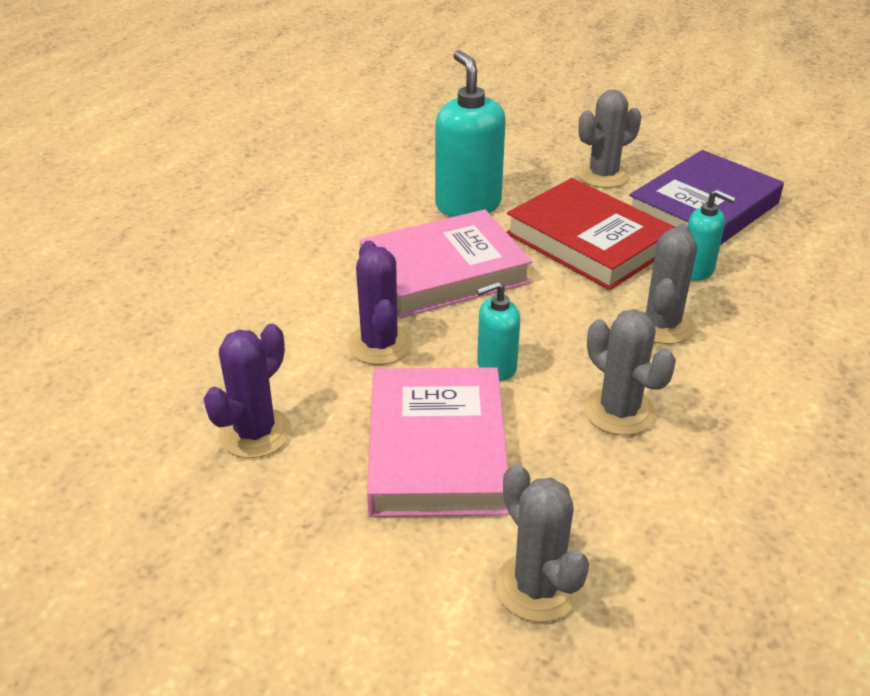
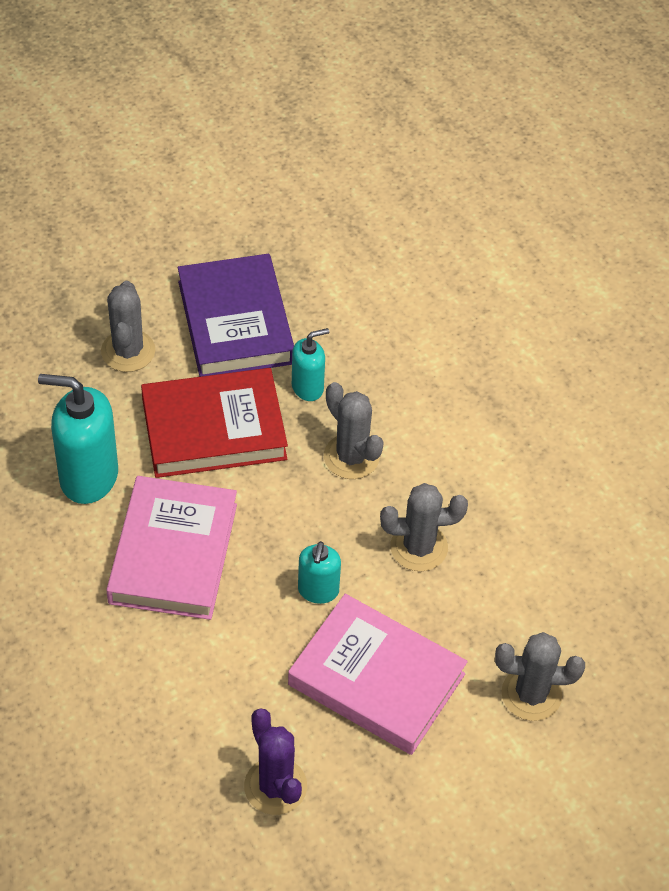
camera: 60 degrees left, 15 degrees up
purple cactus [347,241,412,365] -> none

